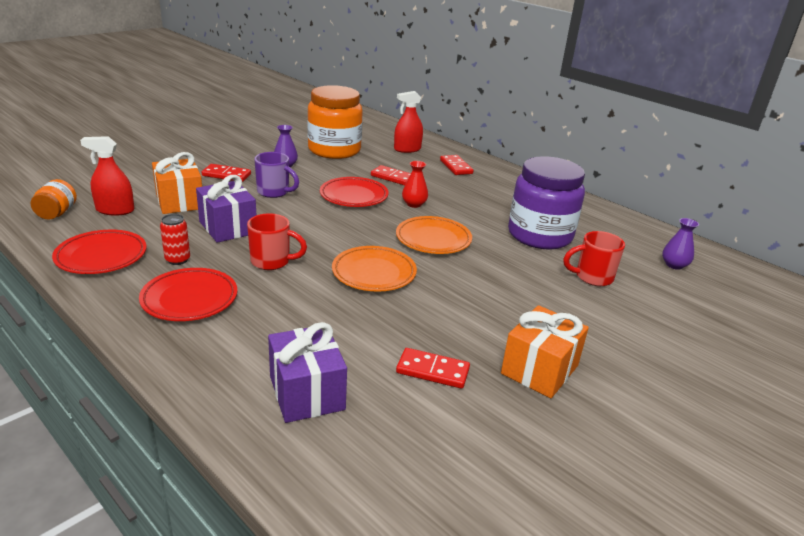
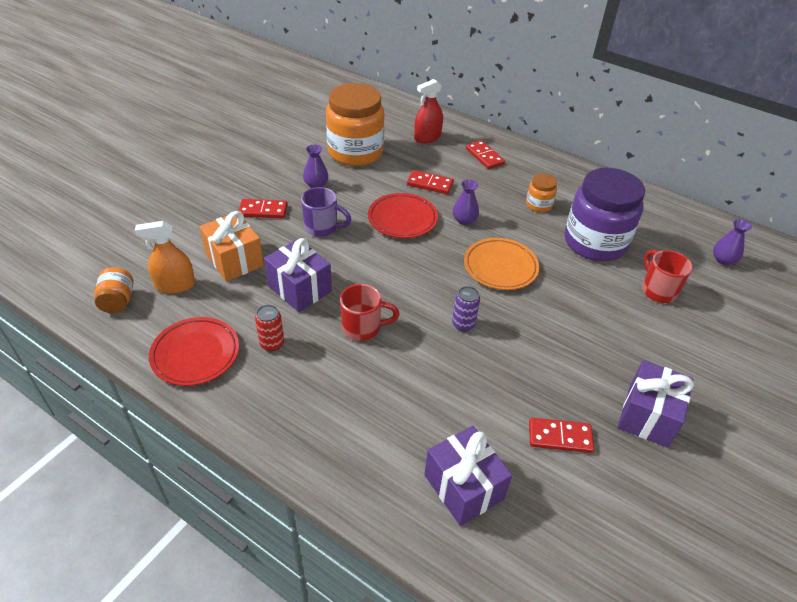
camera: 10 degrees left, 15 degrees up
red spray bottle [80,136,135,216] -> orange spray bottle [135,221,195,294]
red plate [139,268,237,321] -> none
orange plate [332,246,417,292] -> purple can [452,286,480,332]
red vase [402,161,428,208] -> purple vase [453,180,479,225]
orange gift [501,305,589,398] -> purple gift [618,360,694,448]
red mug [564,231,625,286] -> red mug turned 90 degrees clockwise [642,249,692,303]
none -> orange jar [526,173,557,212]

